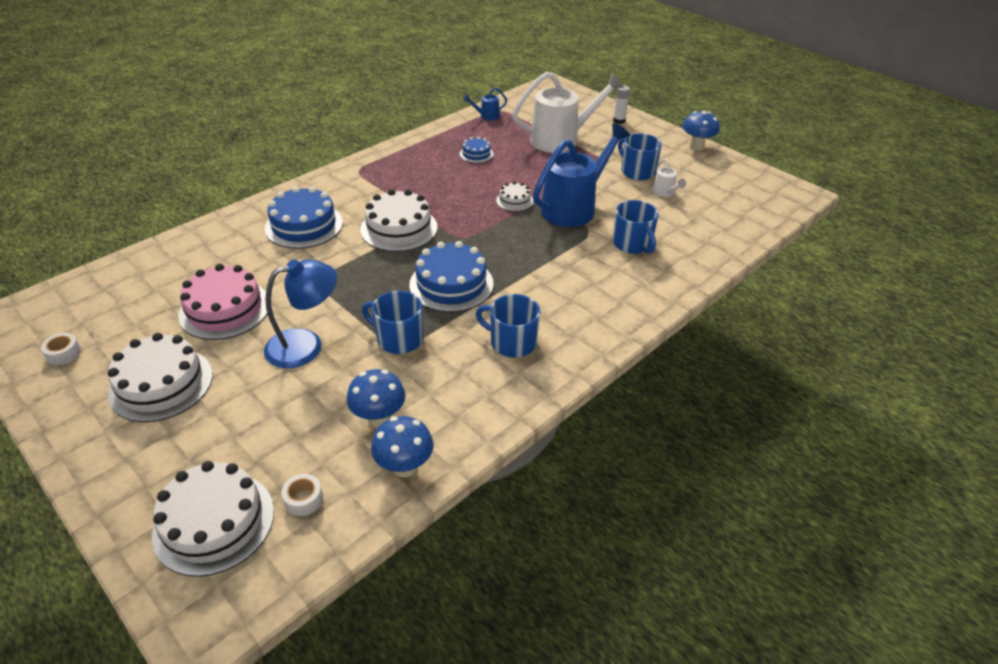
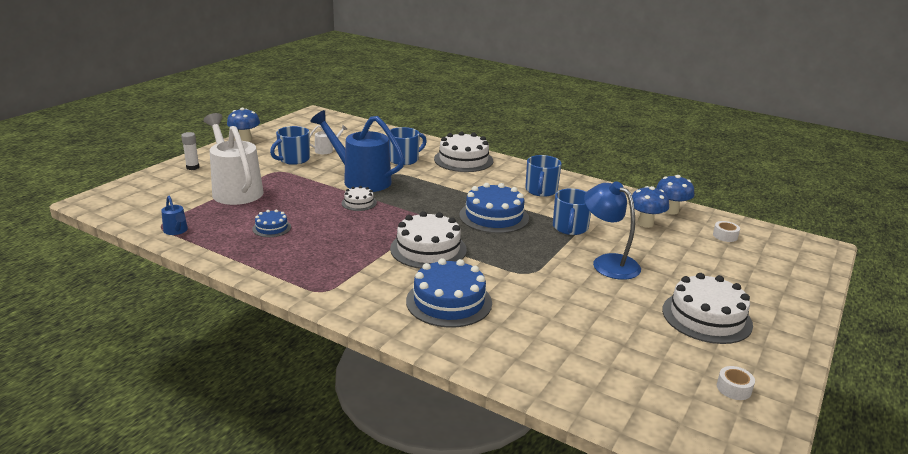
camera: 105 degrees left, 15 degrees down
white cake [152,461,274,577] -> white cake moved to [434,131,493,172]
pink cake [178,264,267,340] -> none

